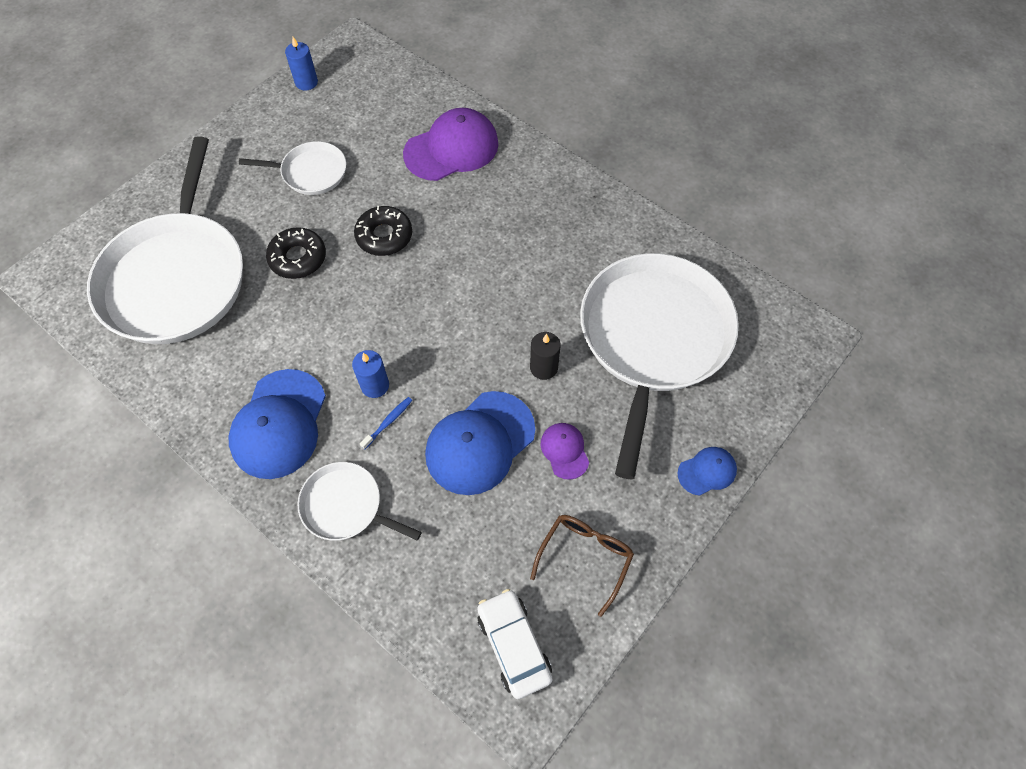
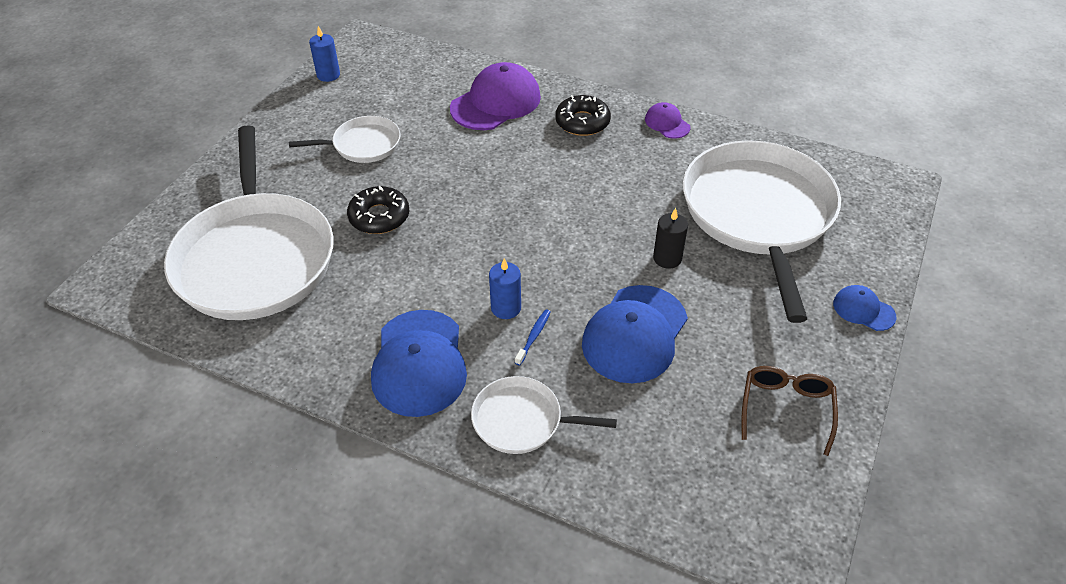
camera: 15 degrees left, 15 degrees down
black donut [354,206,412,256] -> black donut moved to [555,95,611,136]
white car [477,589,553,699] -> none
purple cap [540,423,589,480] -> purple cap moved to [645,102,690,139]
blue cap [678,447,737,496] -> blue cap turned 105 degrees counterclockwise [833,285,896,331]

